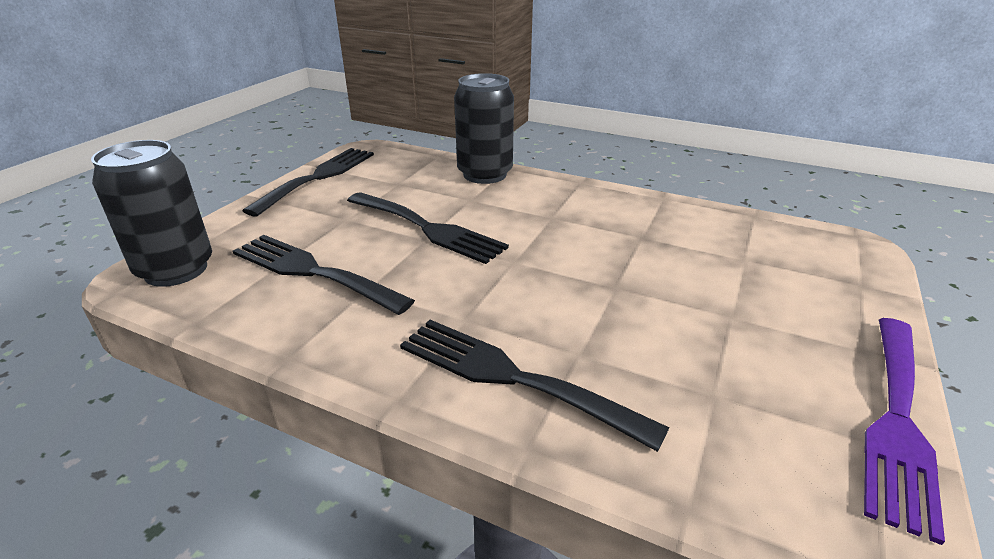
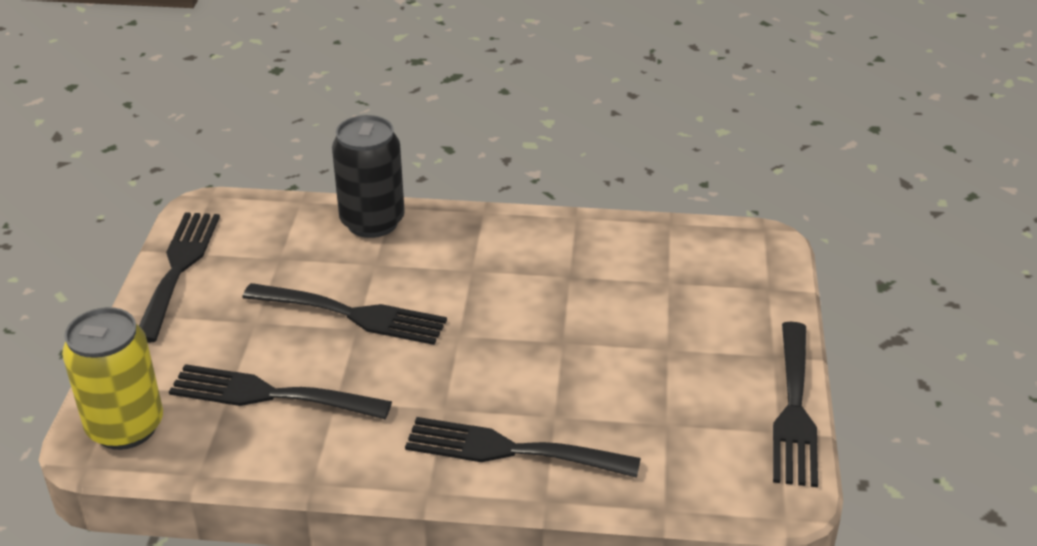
camera: 20 degrees left, 5 degrees up
black can [91,140,212,287] -> yellow can [62,307,163,450]
purple fork [864,318,945,545] -> black fork [773,322,818,487]

